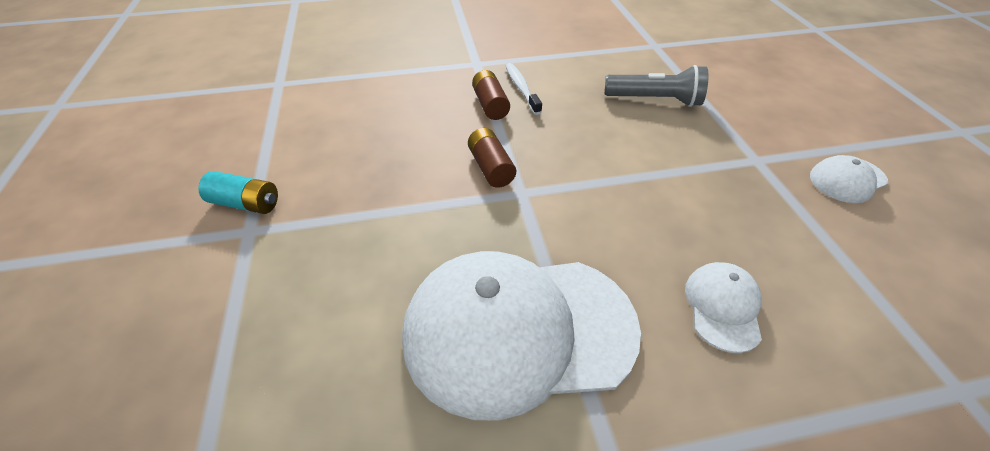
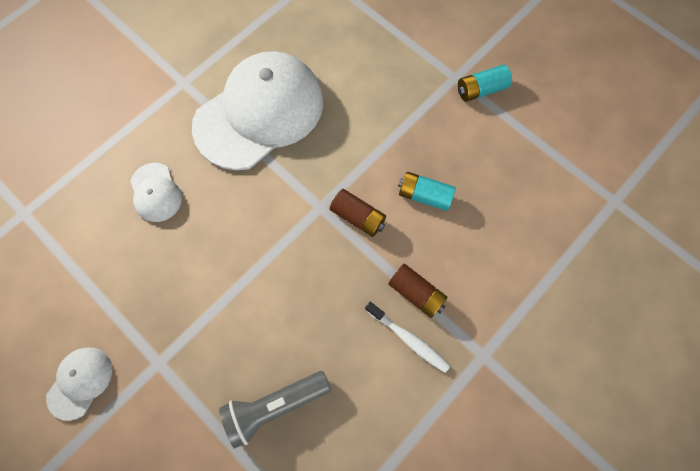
camera: 145 degrees right, 25 degrees up
none -> turquoise battery [398,172,456,211]

